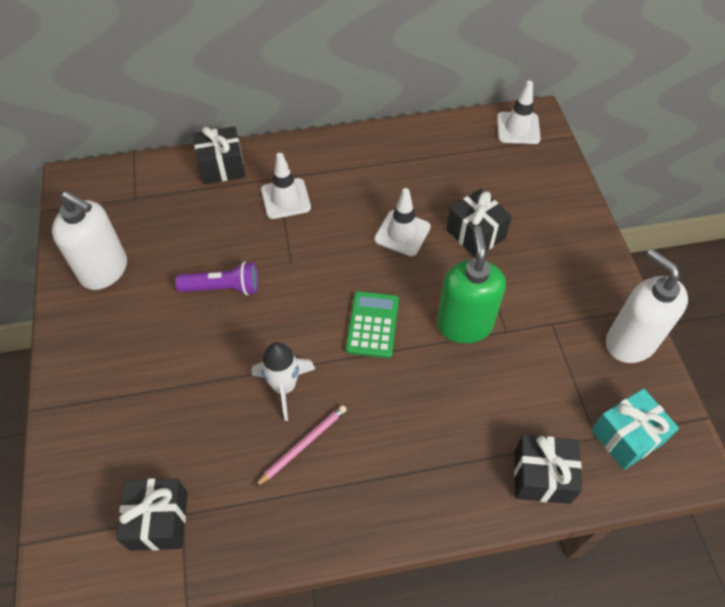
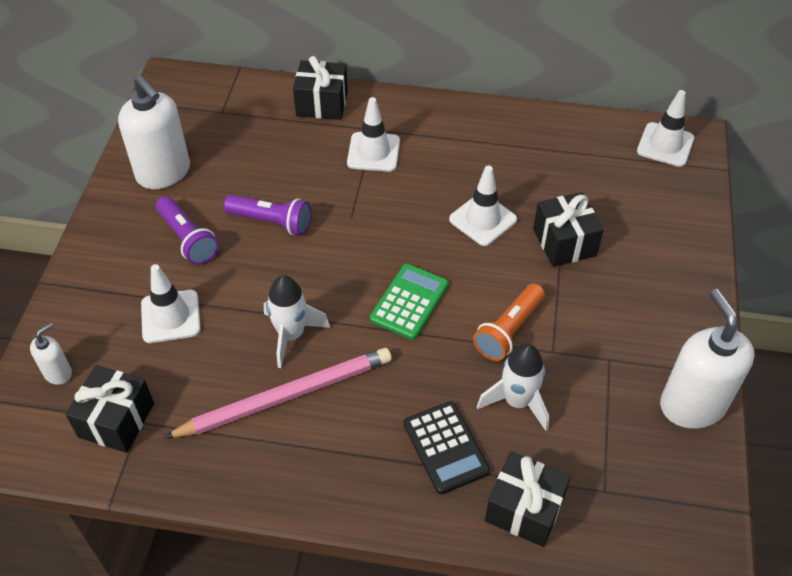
camera: 20 degrees right, 5 degrees down
pink pencil [255,405,347,487] -> pink pencil [164,348,392,438], size x1.82
green soap dispenser [437,226,506,343] -> orange flashlight [473,284,545,361]
turquoise gift [591,388,679,470] -> none
none -> white soap dispenser [30,322,72,385]
none -> white traffic cone [141,264,201,343]
none -> purple flashlight [156,196,219,265]
none -> black calculator [404,401,490,494]
none -> white rocket [477,344,549,431]

